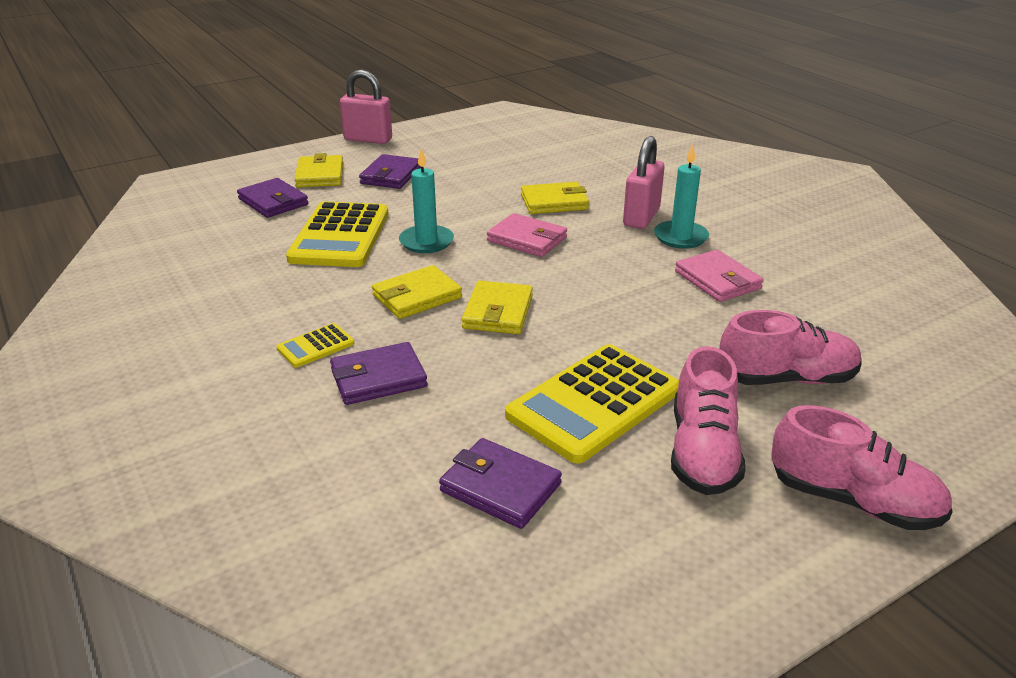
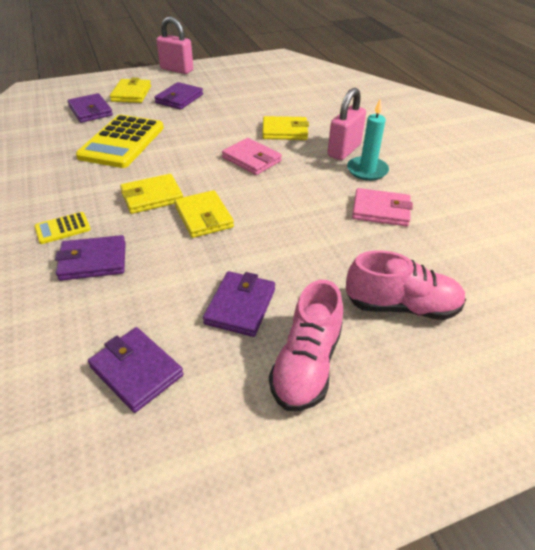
camera: 10 degrees right, 10 degrees up
turquoise candle [399,149,454,253] -> none
yellow wallet [462,281,533,334] -> yellow wallet turned 45 degrees counterclockwise [175,190,234,238]
yellow calculator [505,344,679,464] -> purple wallet [203,271,275,337]
pink wallet [675,250,764,302] -> pink wallet turned 60 degrees counterclockwise [352,188,413,227]
pink shoe [771,405,953,530] -> none

